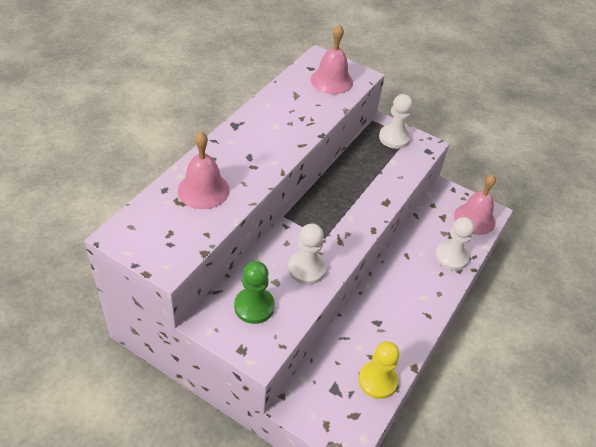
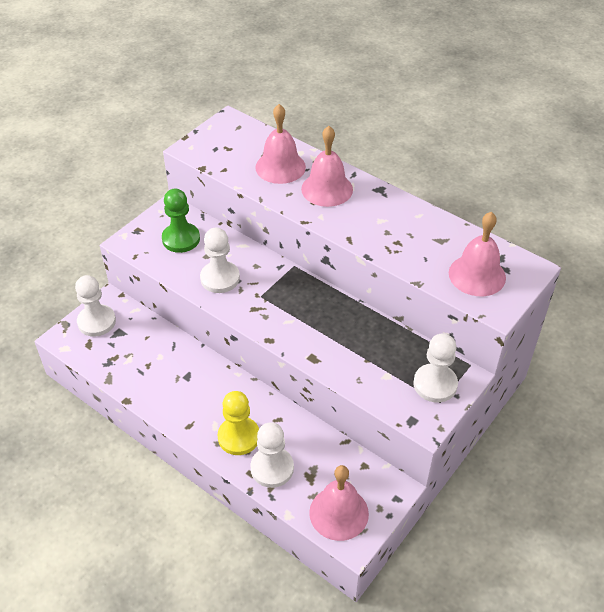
camera: 100 degrees right, 0 degrees up
yellow pawn [359,341,400,399] -> yellow pawn moved to [218,391,259,455]
none -> white pawn [75,275,116,337]
none -> pink bell [301,126,353,207]

